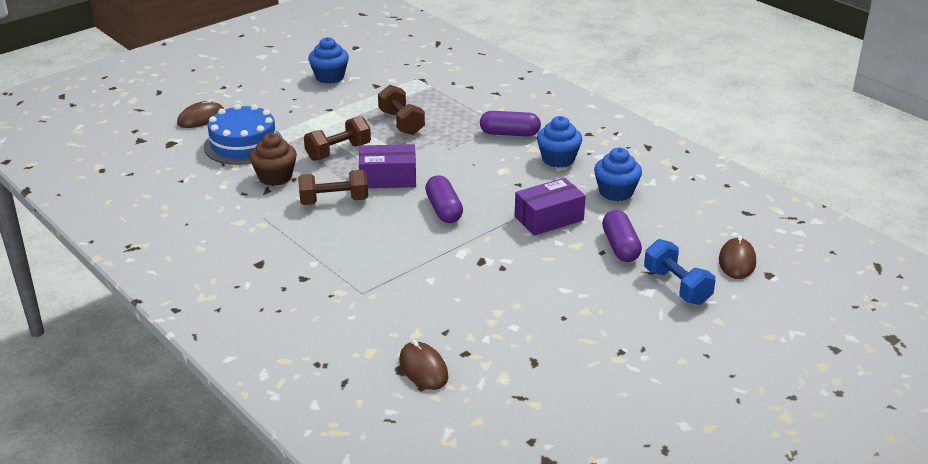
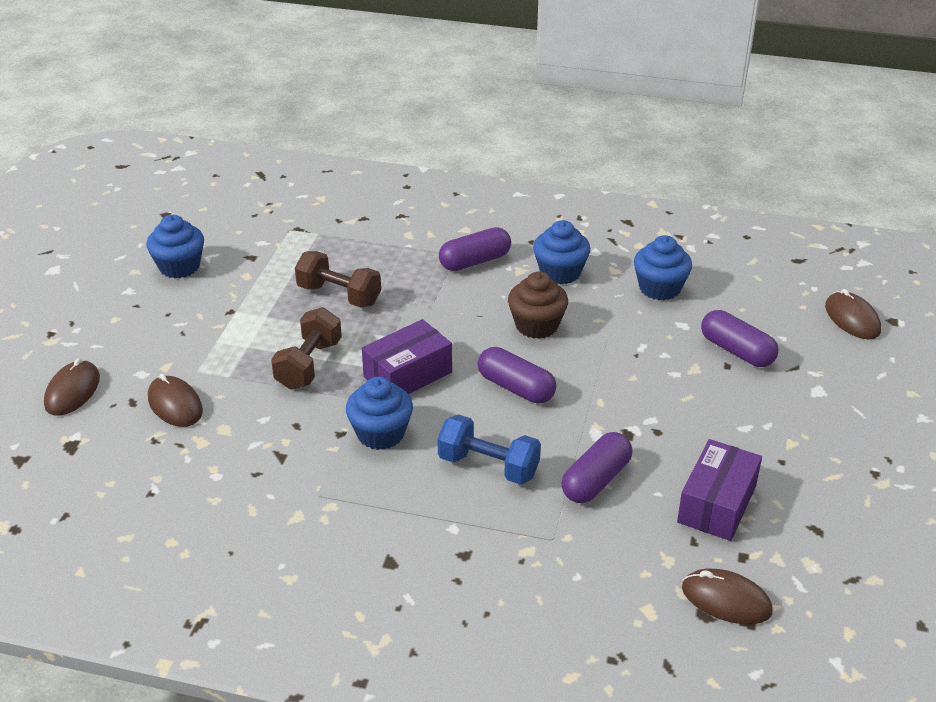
camera: 35 degrees left, 5 degrees up
blue cake [204,104,283,165] -> brown mouse [148,374,203,427]
brown cupcake [250,133,297,186] -> brown cupcake moved to [508,272,568,339]
brown dumbbell [298,170,368,205] -> blue cupcake [346,377,413,450]
purple box [515,178,586,236] -> purple box moved to [677,439,762,541]
blue dumbbell [644,239,716,305] -> blue dumbbell moved to [437,414,541,485]
none -> purple capsule [561,432,632,503]

